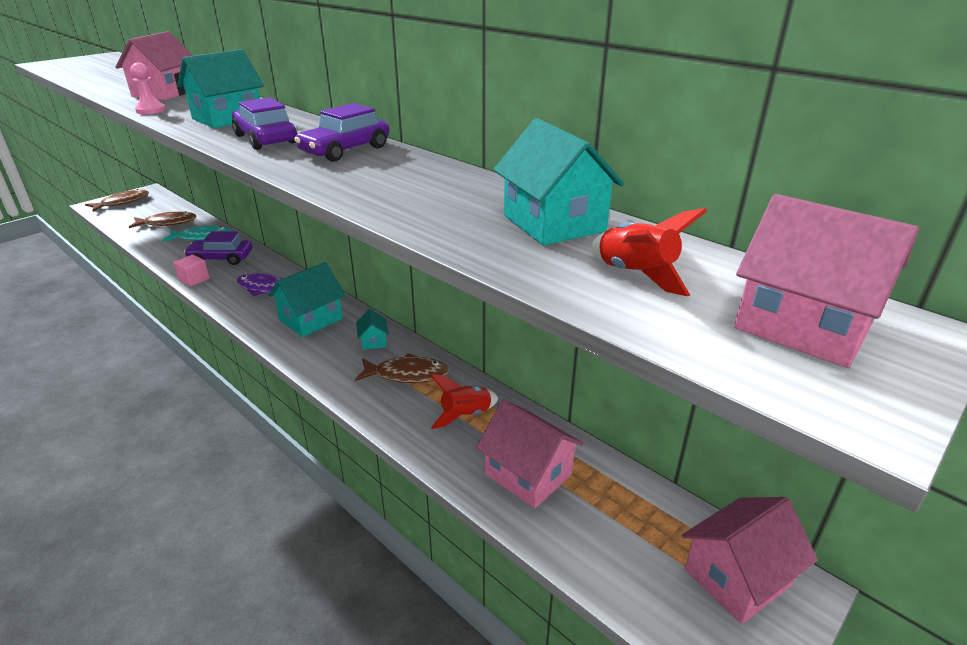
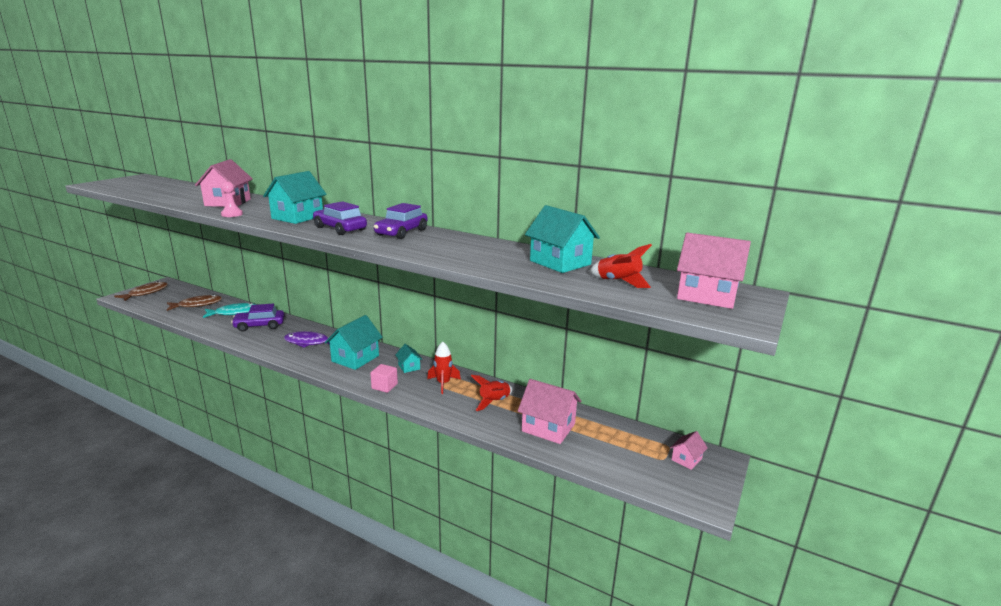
camera: 15 degrees left, 10 degrees down
pink cube [174,255,210,287] -> pink cube moved to [370,364,398,393]
brown fish [355,353,449,383] -> red rocket [427,342,461,394]
pink house [682,497,818,624] -> pink house [670,431,708,470], size x0.52

